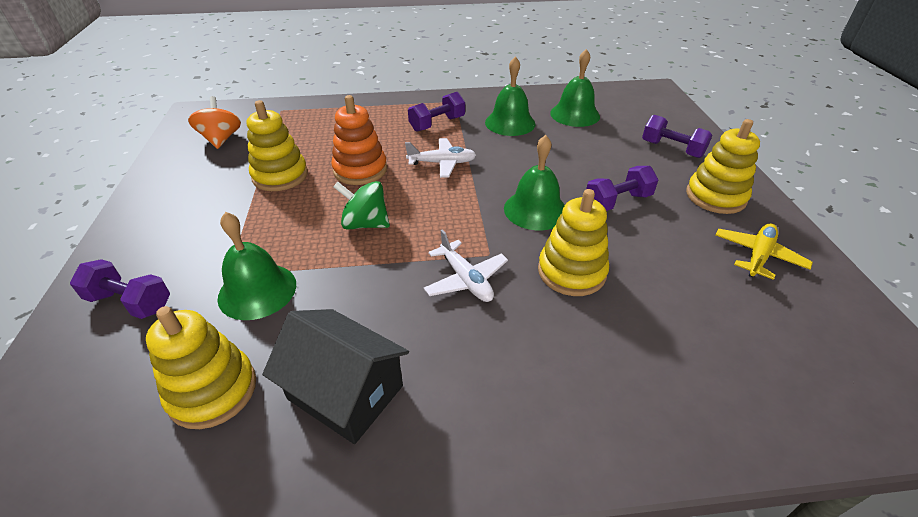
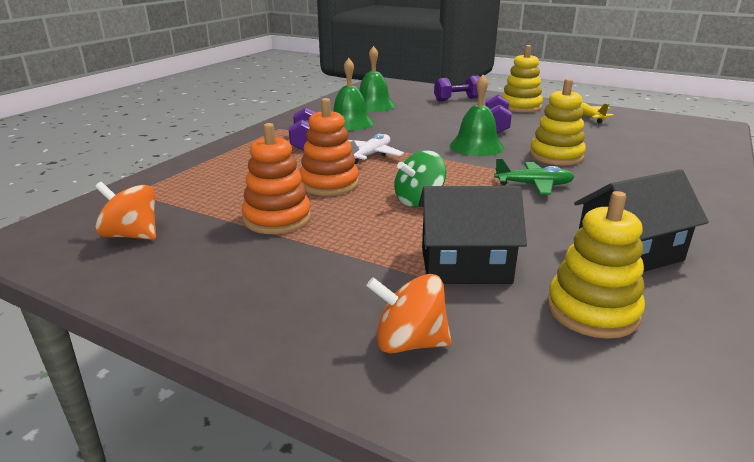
camera: 55 degrees left, 15 degrees down
purple dumbbell [70,259,170,319] -> orange spinning top [366,274,452,354]
green bell [217,212,296,320] -> black house [419,186,527,284]
yellow stacking toy [247,100,308,191] -> orange stacking toy [242,123,311,234]
white plane [424,229,508,302] -> green plane [494,158,574,195]

